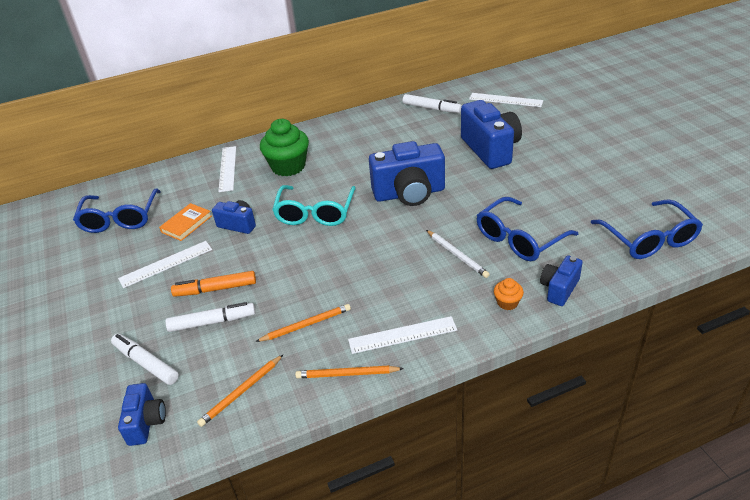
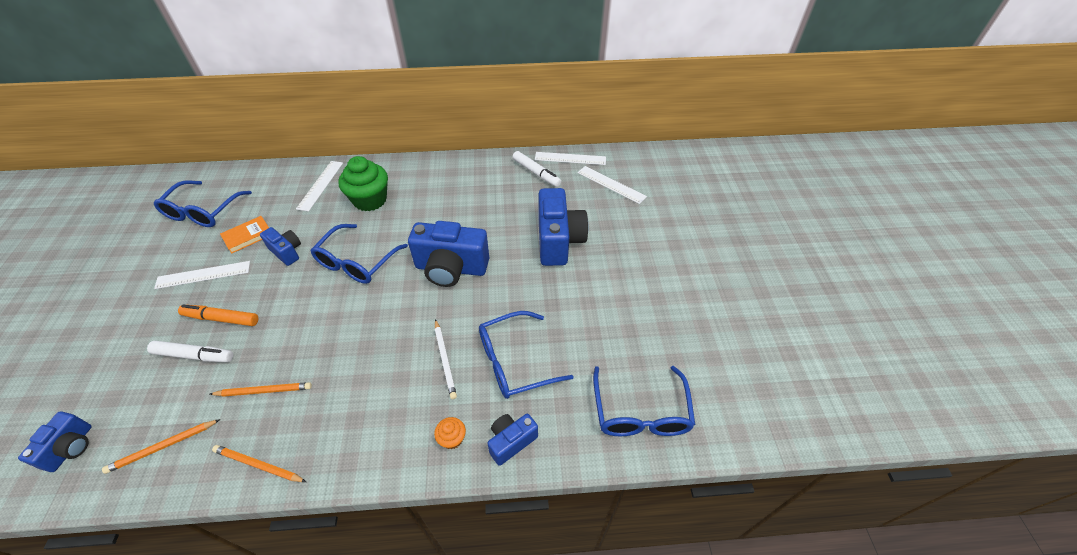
camera: 15 degrees right, 10 degrees up
white marker [111,334,179,385] -> none
turquoise glasses [272,185,356,226] -> blue glasses [310,224,408,284]
white ruler [348,316,457,354] -> white ruler moved to [535,152,606,165]

